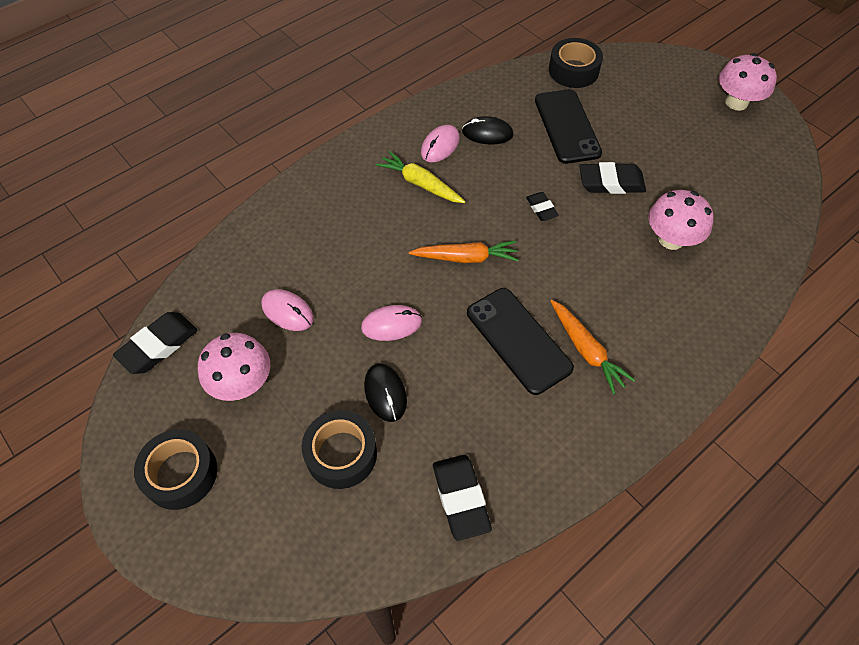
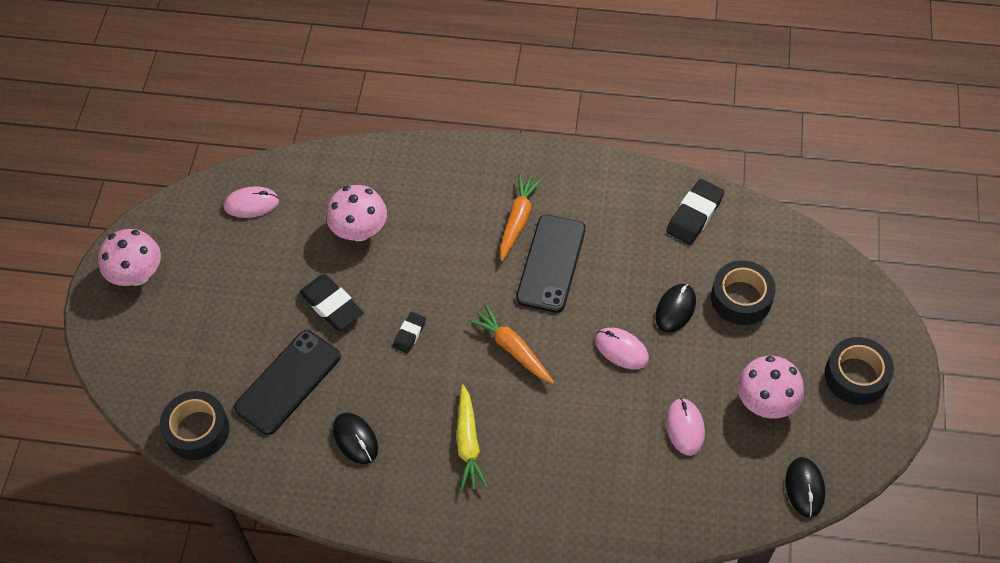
camera: 130 degrees left, 0 degrees up
black eraser [113,312,198,374] -> black mouse [785,457,825,517]
pink mouse [421,125,460,162] -> pink mouse moved to [224,186,279,218]

